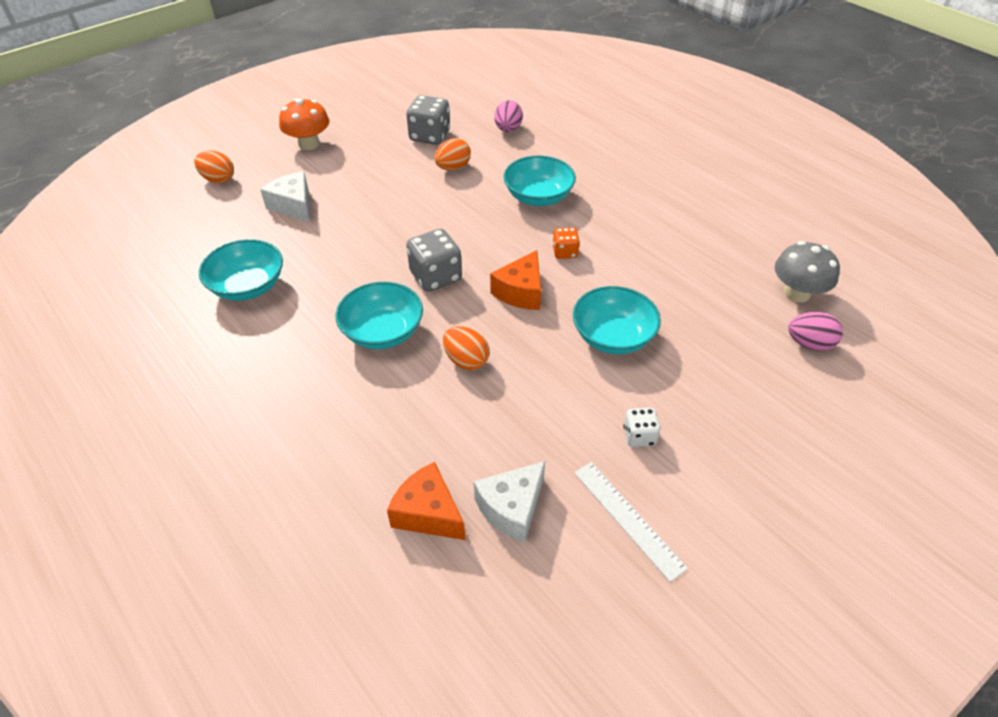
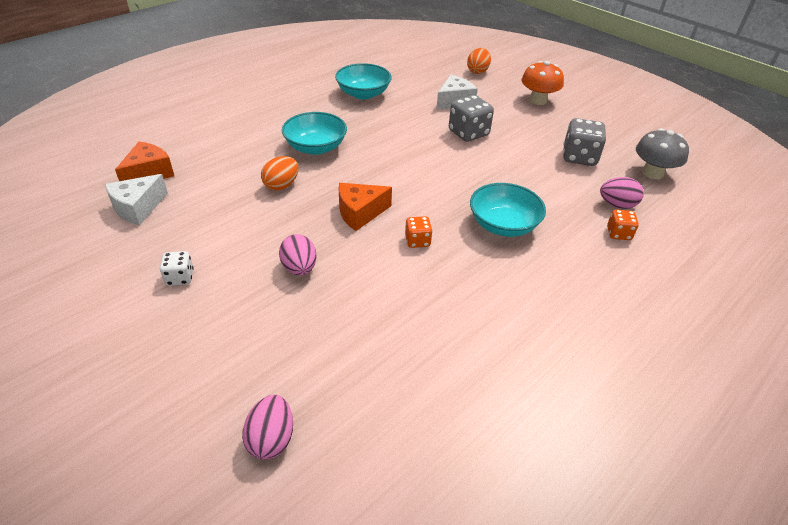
camera: 85 degrees right, 5 degrees down
grey dice [406,229,462,292] -> grey dice moved to [449,95,494,142]
orange egg [434,138,471,170] -> none
white cheese [474,461,545,543] -> white cheese turned 90 degrees counterclockwise [105,174,168,225]
orange cheese [490,250,541,310] -> orange cheese turned 45 degrees counterclockwise [339,183,392,231]
turquoise bowl [573,286,661,354] -> pink egg [279,234,317,275]
white ruler [574,462,688,582] -> none
grey mushroom [775,241,840,303] -> grey mushroom moved to [636,128,689,179]
none -> orange dice [607,209,639,240]

